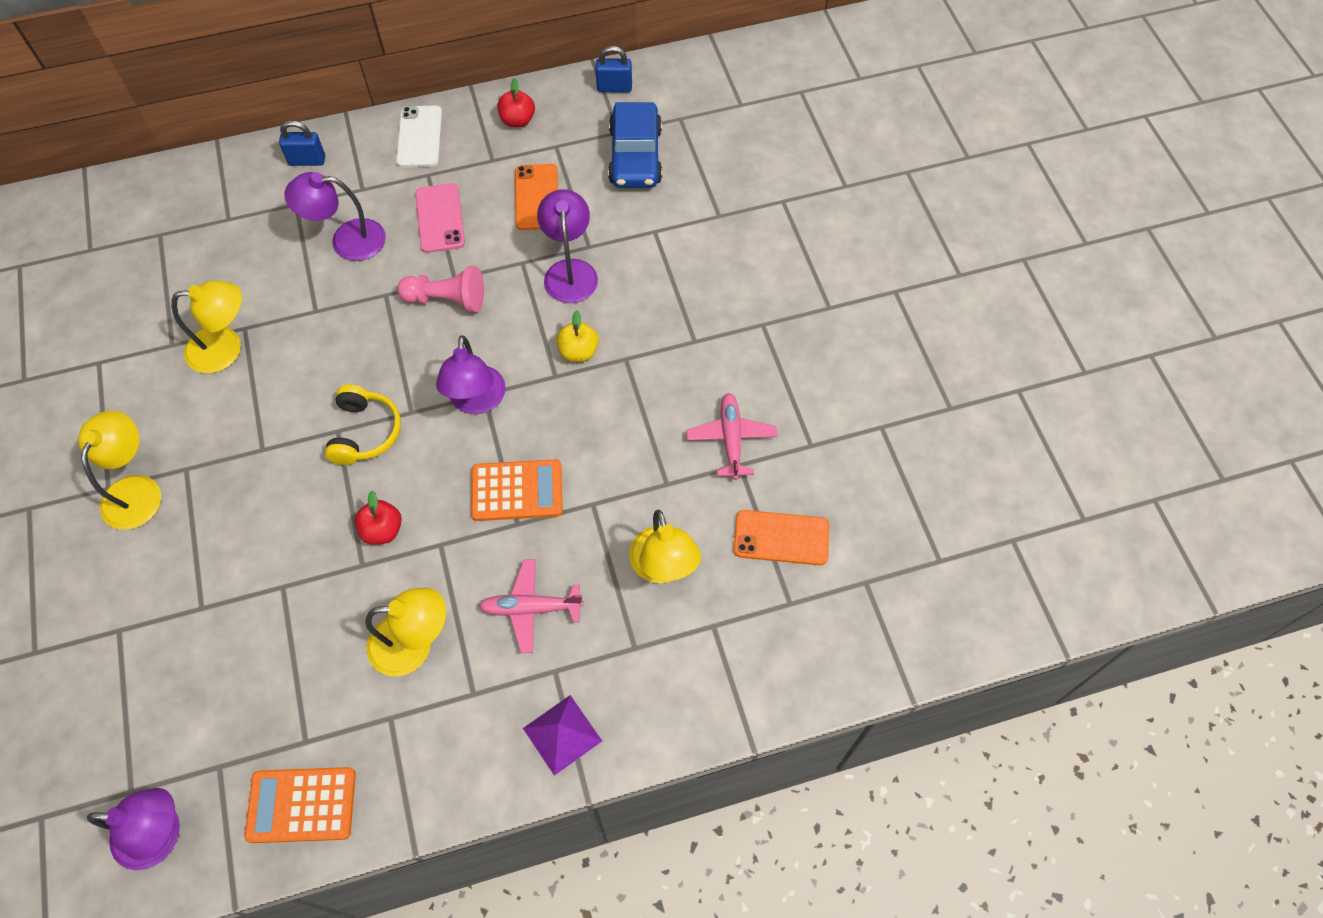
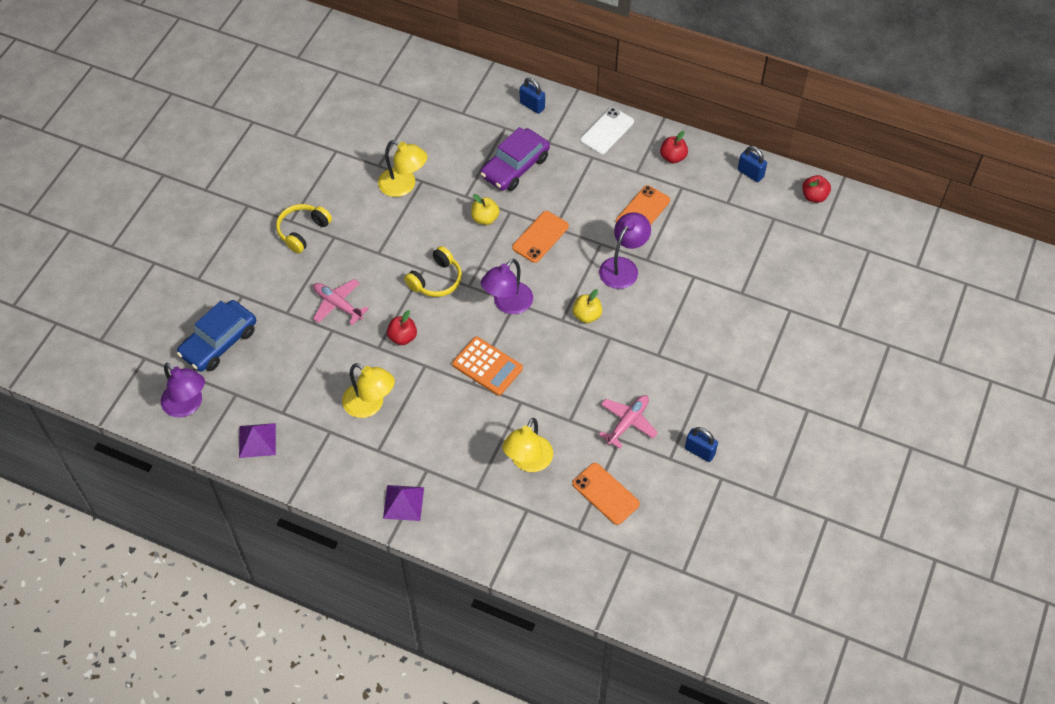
camera: 40 degrees right, 5 degrees down
yellow lamp [78,411,161,530] -> yellow headphones [276,204,332,253]
orange calculator [244,767,356,843] -> purple pyramid [239,423,276,458]
purple lamp [284,172,386,261] -> purple car [480,127,550,191]
pink pawn [397,266,484,312] -> orange phone [512,211,569,263]
pink phone [415,183,465,253] -> none
pink plane [479,559,584,653] -> pink plane moved to [313,279,369,325]
blue car [608,102,662,188] -> blue car moved to [177,300,256,372]
none -> yellow apple [471,194,500,225]
none -> blue padlock [685,427,718,462]
none -> red apple [802,175,831,203]

